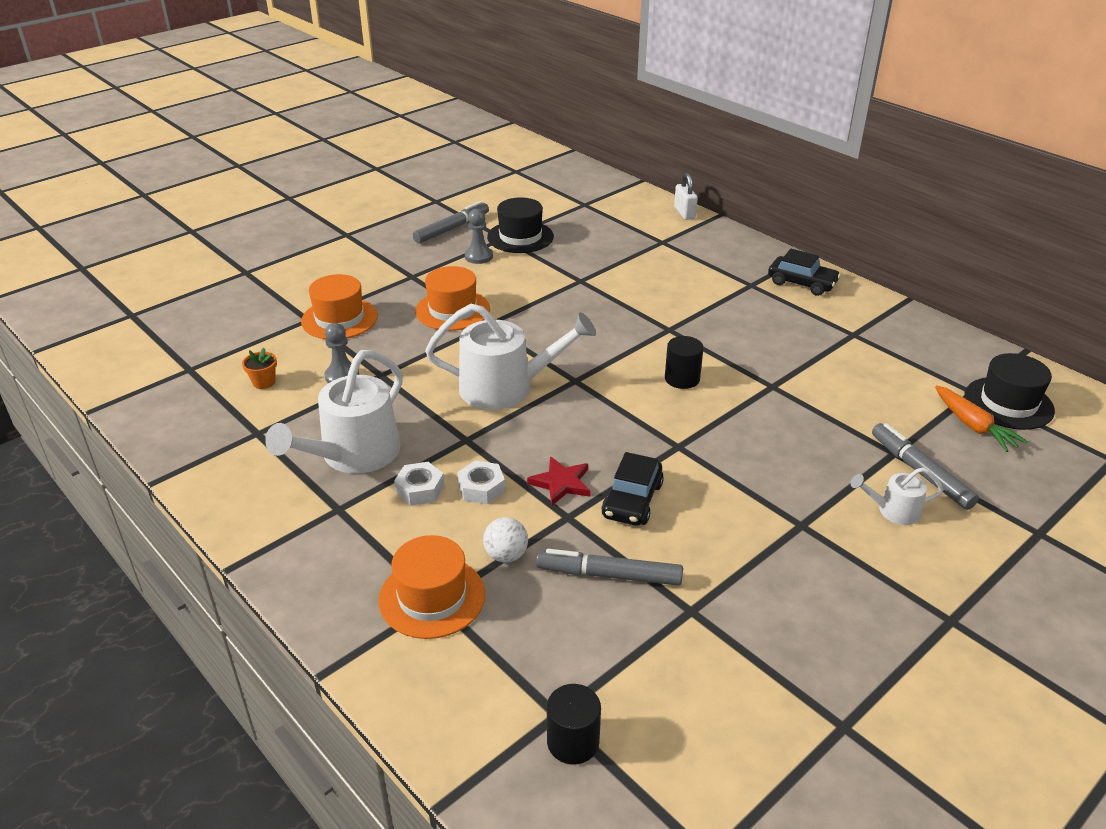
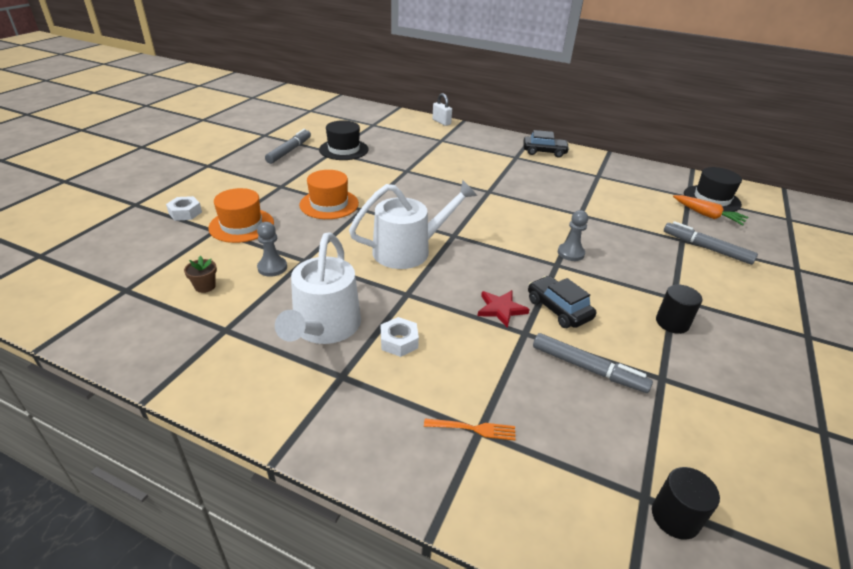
camera: 25 degrees left, 0 degrees up
orange flower pot [242,348,277,389] -> brown flower pot [184,256,217,293]
orange hat [378,535,485,639] -> orange fork [424,419,516,441]
white nut [457,460,505,504] -> white nut moved to [166,196,202,221]
grey pawn [465,209,493,264] -> grey pawn moved to [558,210,588,261]
white ball [483,517,528,563] -> none
grey marker [536,549,683,586] -> grey marker turned 135 degrees counterclockwise [533,333,653,393]
black car [601,452,664,526] -> black car turned 150 degrees clockwise [528,276,596,328]
black cylinder [665,336,704,389] -> black cylinder moved to [656,285,702,334]
white watering can [851,467,943,525] -> none

